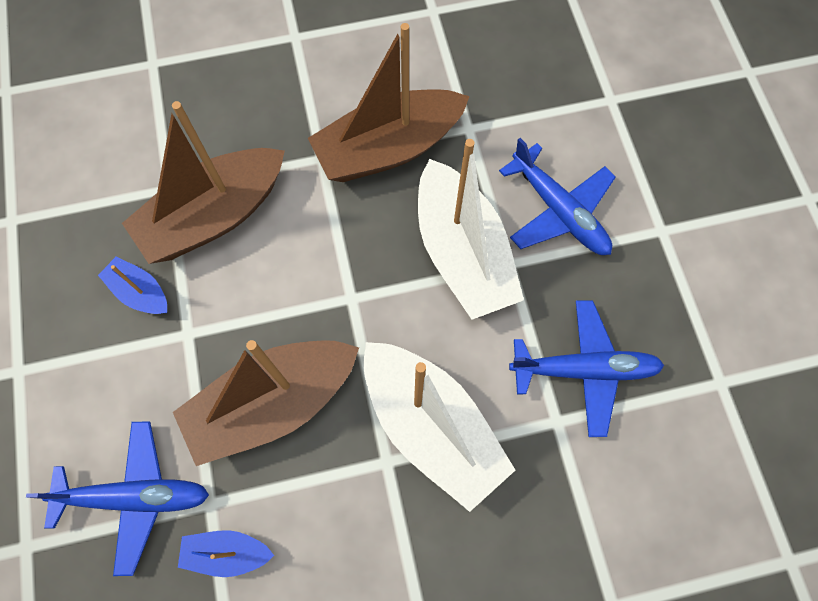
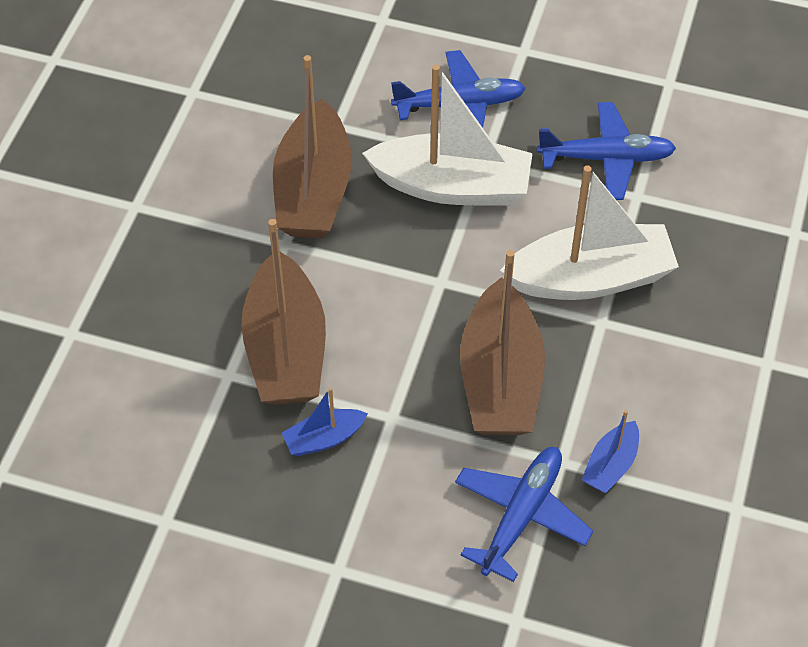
camera: 60 degrees left, 15 degrees down
blue plane [509,300,664,437] -> blue plane turned 60 degrees clockwise [537,102,676,200]

